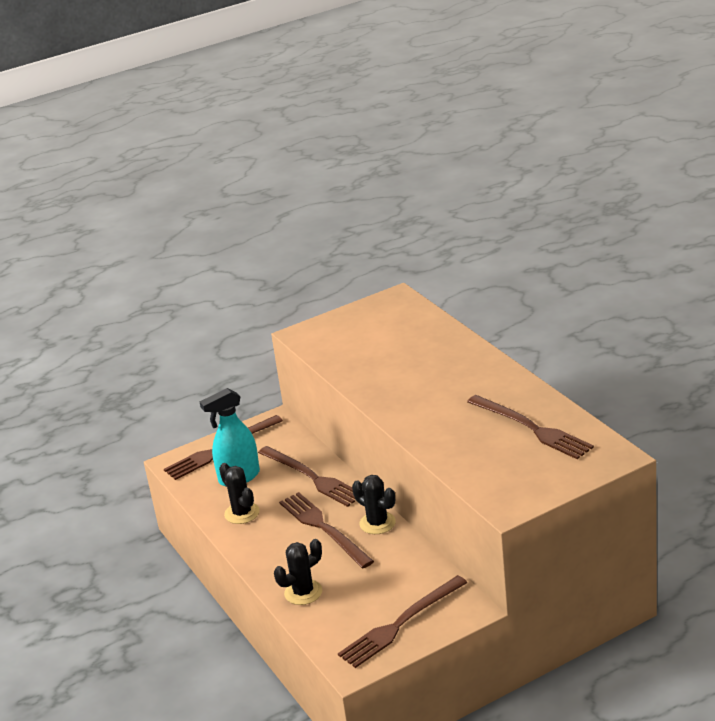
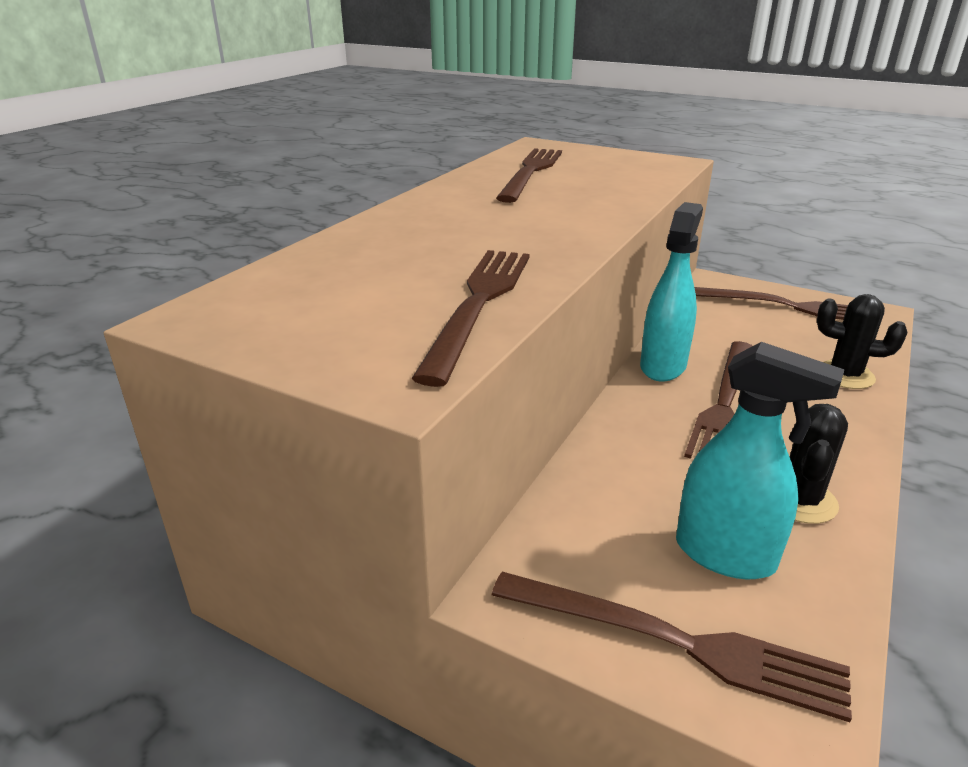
camera: 125 degrees left, 0 degrees up
brown fork [258,446,355,507] -> brown fork moved to [411,250,530,387]
black cactus [352,475,396,534] -> turquoise spray bottle [640,202,703,382]

